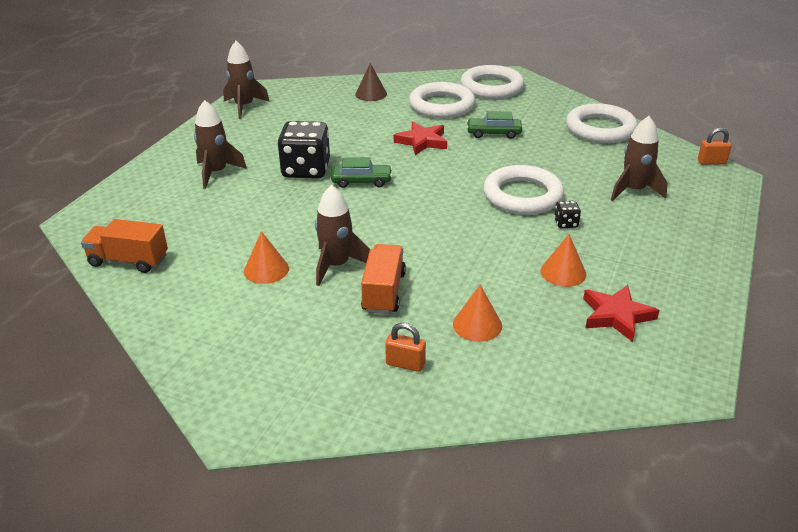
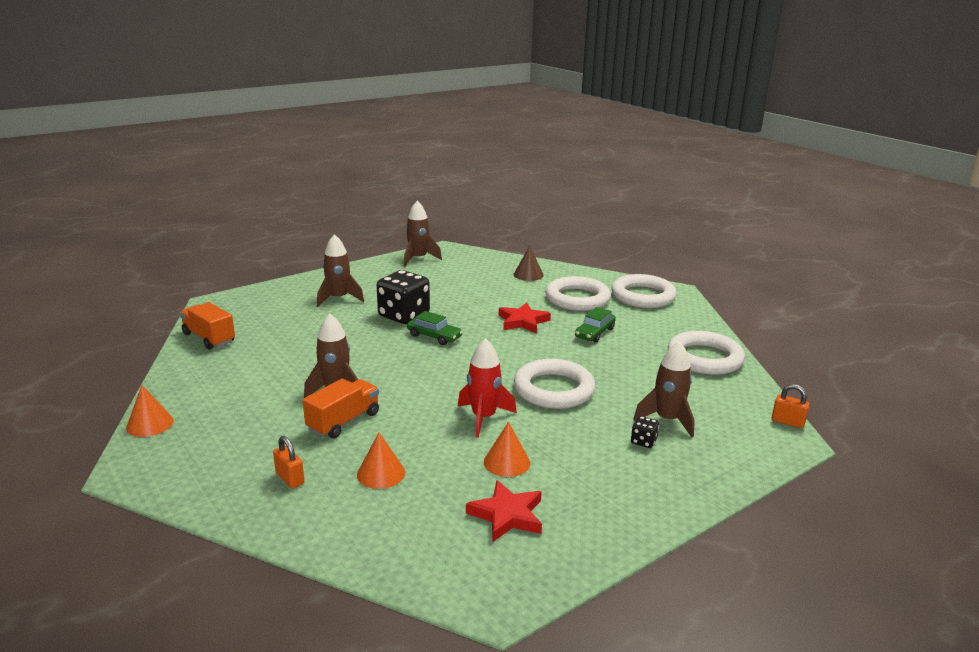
camera: 30 degrees right, 10 degrees down
orange cone [244,231,289,284] -> orange cone moved to [126,385,174,437]
green car [466,111,522,139] -> green car turned 90 degrees counterclockwise [575,307,616,342]
black dice [554,201,581,228] -> black dice moved to [631,416,659,448]
none -> red rocket [458,338,517,438]

